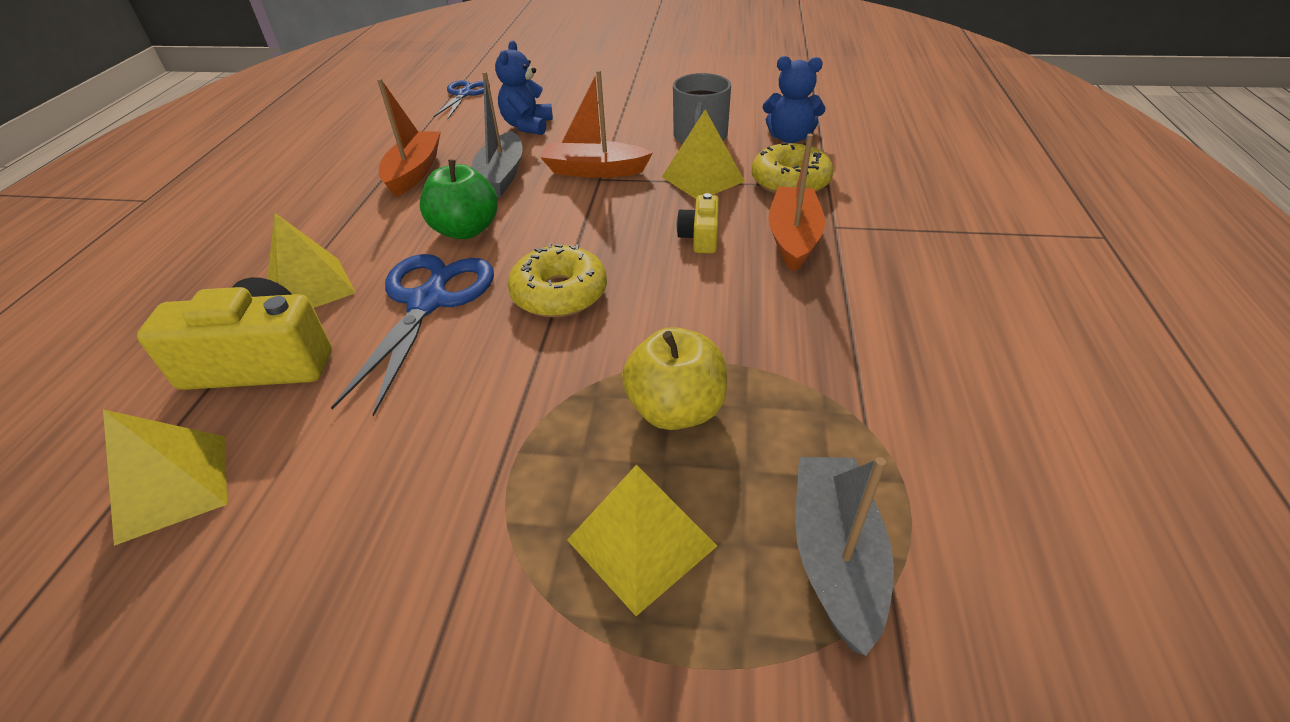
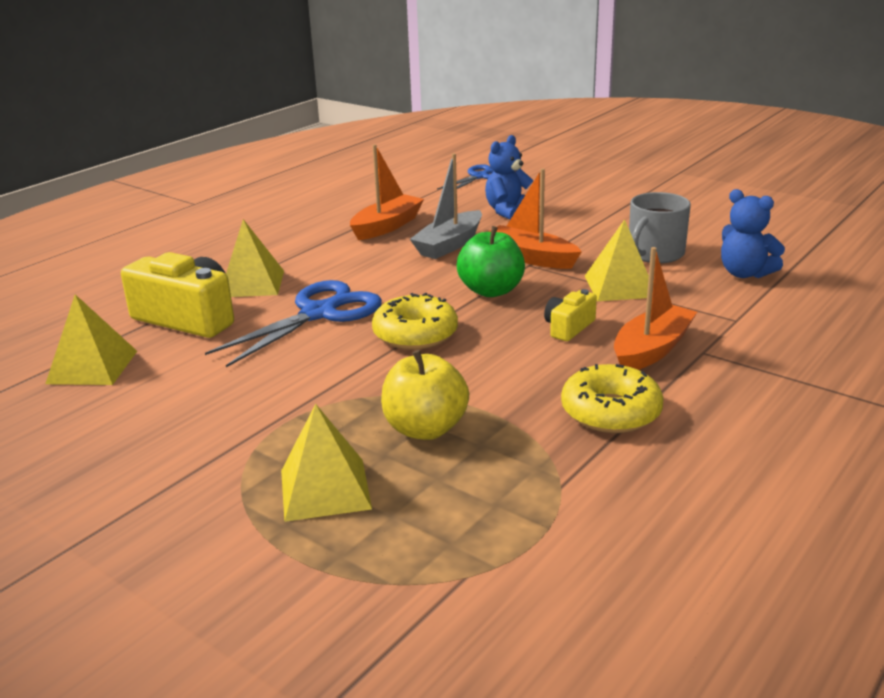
camera: 30 degrees right, 15 degrees down
green apple [420,160,498,239] -> green apple moved to [457,226,525,297]
yellow donut [752,142,834,194] -> yellow donut moved to [561,364,664,433]
grey boat [795,457,894,656] -> none

